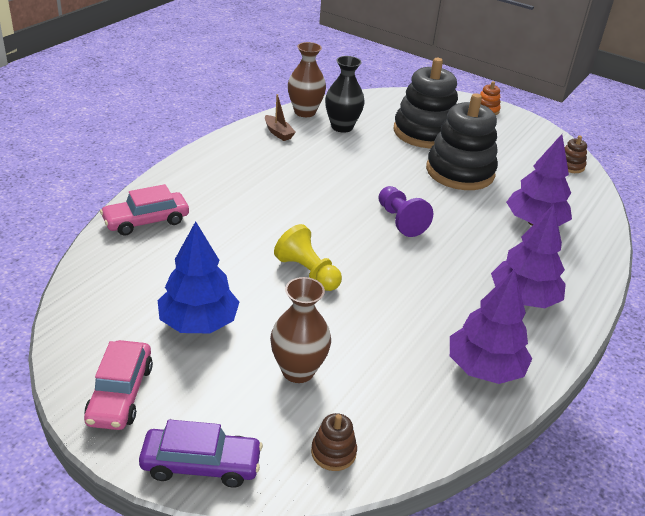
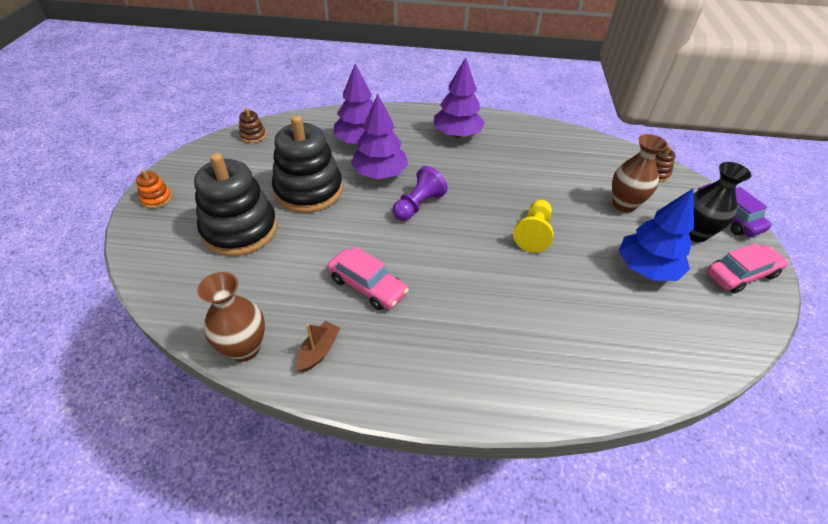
camera: 115 degrees left, 10 degrees up
pink car [100,184,189,235] -> pink car moved to [327,246,409,310]
black vase [325,56,365,133] -> black vase moved to [689,162,751,242]
purple tree [450,269,532,384] -> purple tree moved to [351,94,408,179]

